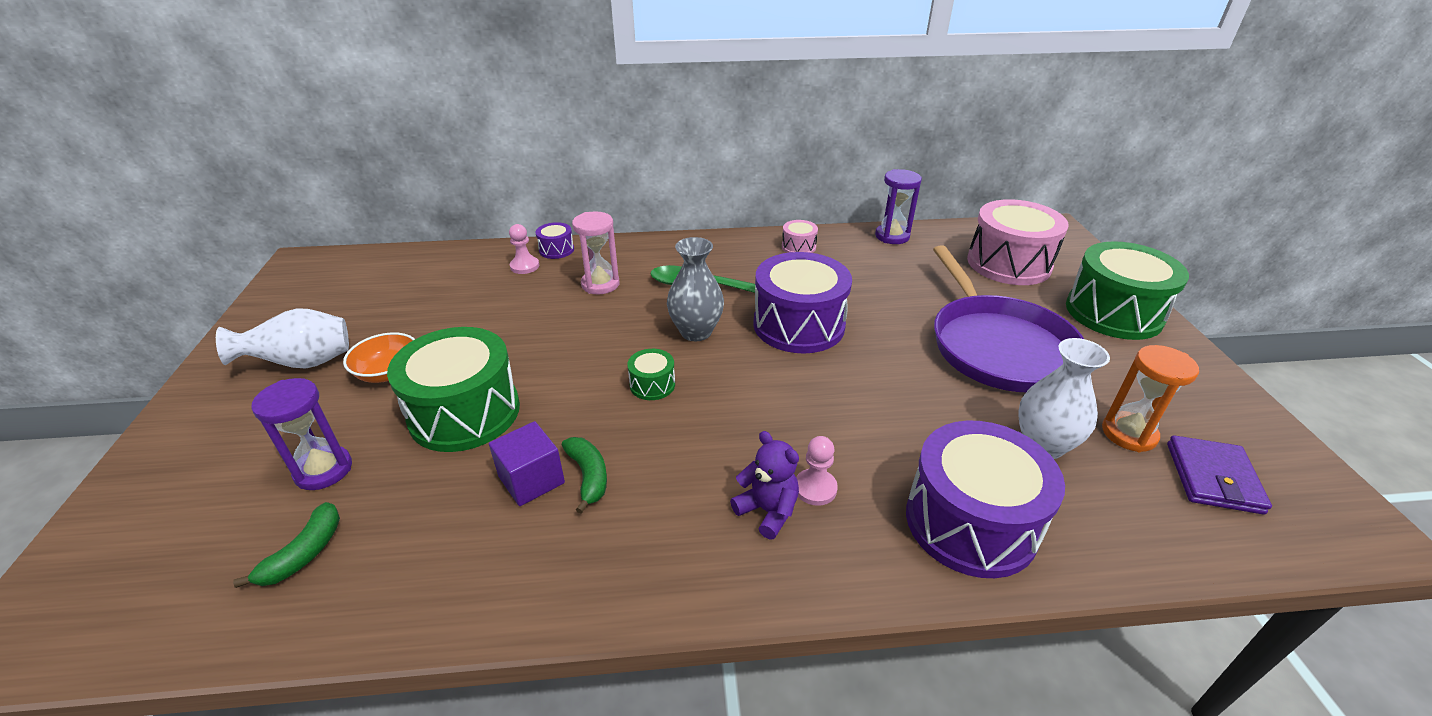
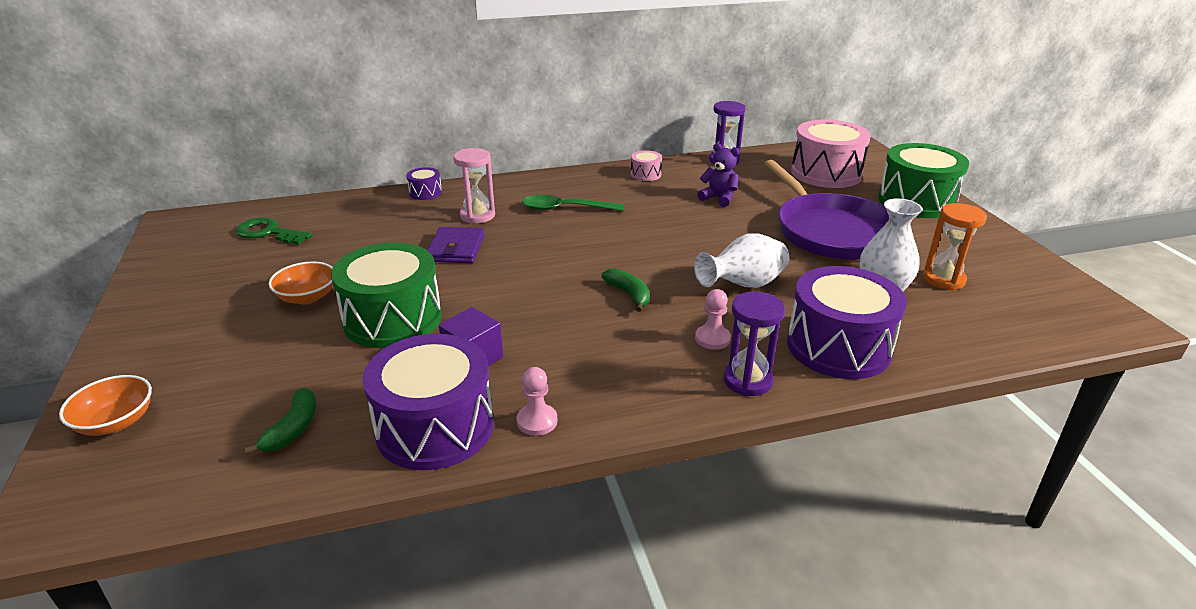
camera: 10 degrees left, 5 degrees down
white vase [216,308,349,369] -> white vase moved to [694,233,789,288]
purple hourglass [251,378,352,490] -> purple hourglass moved to [723,291,785,396]
pink pawn [509,224,539,274] -> pink pawn moved to [517,367,558,436]
green banana [562,437,607,513] -> green banana moved to [601,268,650,312]
green drum [627,349,675,400] -> none
grey vase [667,237,724,341] -> none
purple teddy bear [730,431,799,539] -> purple teddy bear moved to [697,143,740,207]
purple drum [753,252,852,353] -> purple drum moved to [363,334,494,470]
purple wallet [1167,435,1272,515] -> purple wallet moved to [427,227,485,263]
none -> orange bowl [59,375,152,436]
none -> green key [236,217,312,245]

